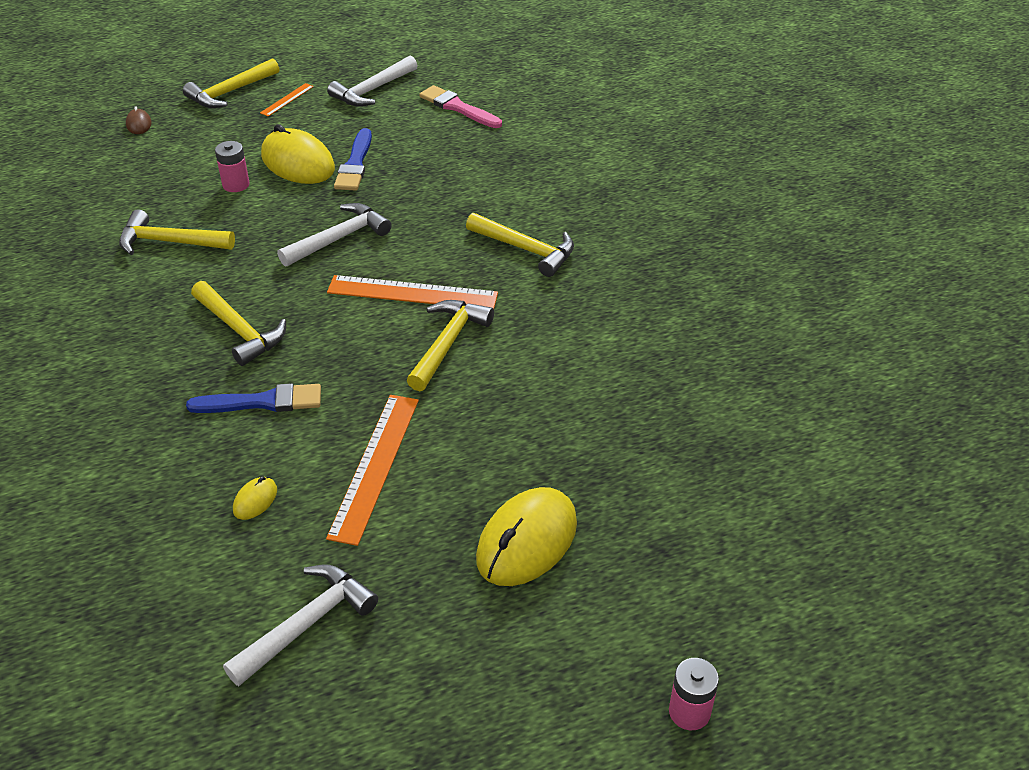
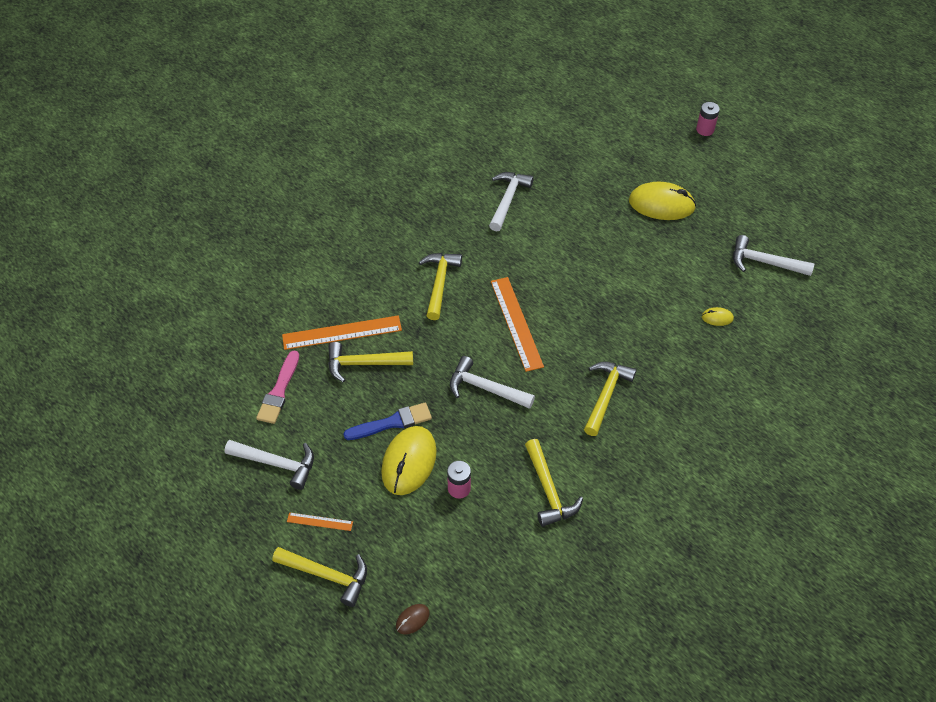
camera: 115 degrees left, 10 degrees up
blue brush [186,383,321,413] -> none
orange ruler [326,395,419,546] -> orange ruler moved to [282,315,402,350]
yellow hammer [407,300,494,391] -> yellow hammer moved to [328,342,413,383]
none -> white hammer [489,172,534,231]

